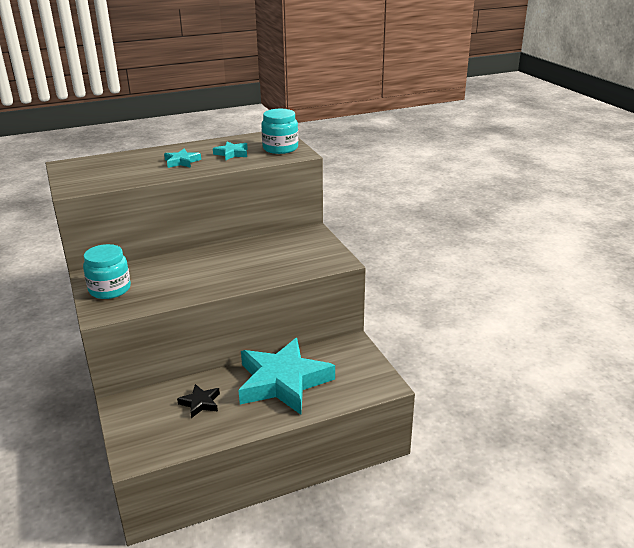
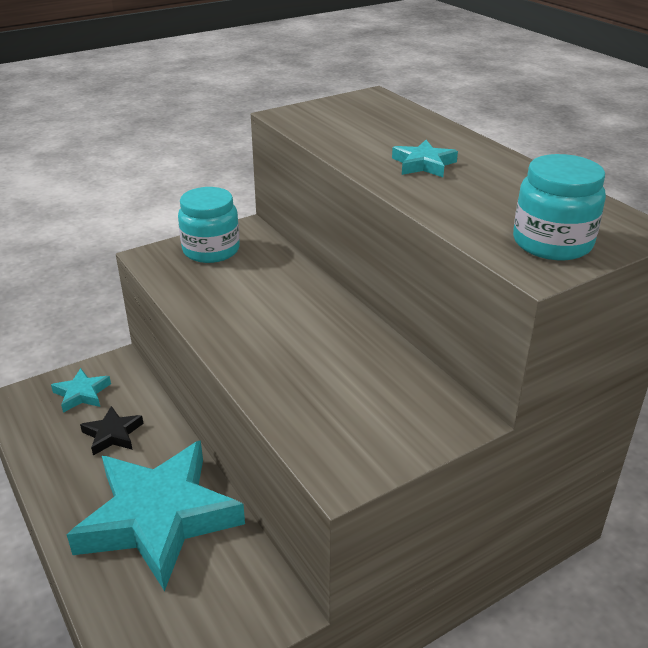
camera: 80 degrees right, 5 degrees up
turquoise star [213,142,248,161] -> turquoise star moved to [51,368,111,413]

